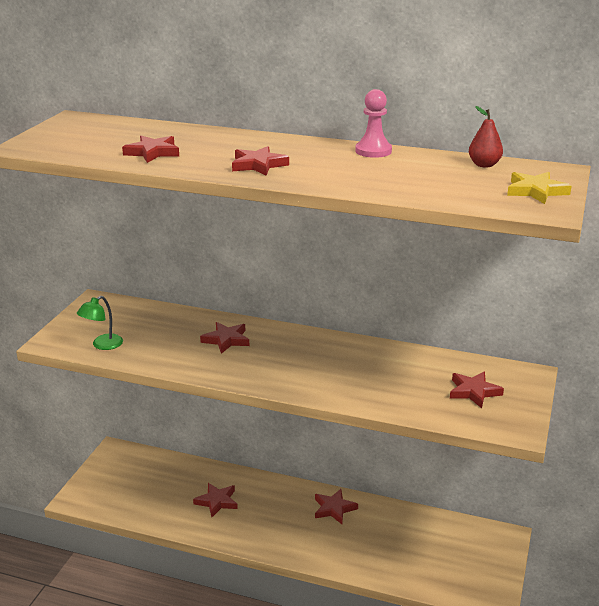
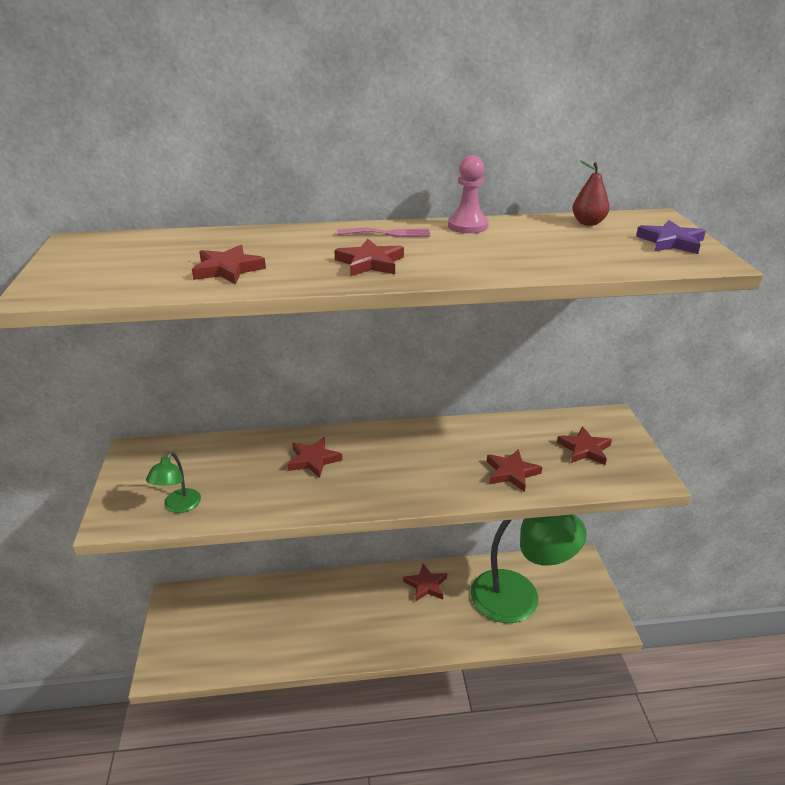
camera: 25 degrees left, 5 degrees up
red star [193,483,238,518] -> red star moved to [487,449,542,492]
yellow star [507,172,572,204] -> purple star [636,220,706,254]
none -> pink fork [337,228,430,237]
none -> green lamp [470,514,587,623]

